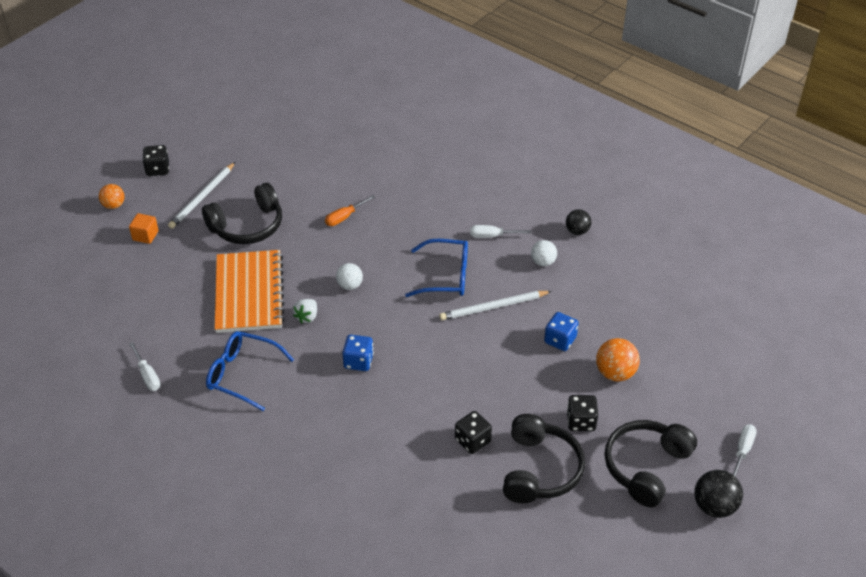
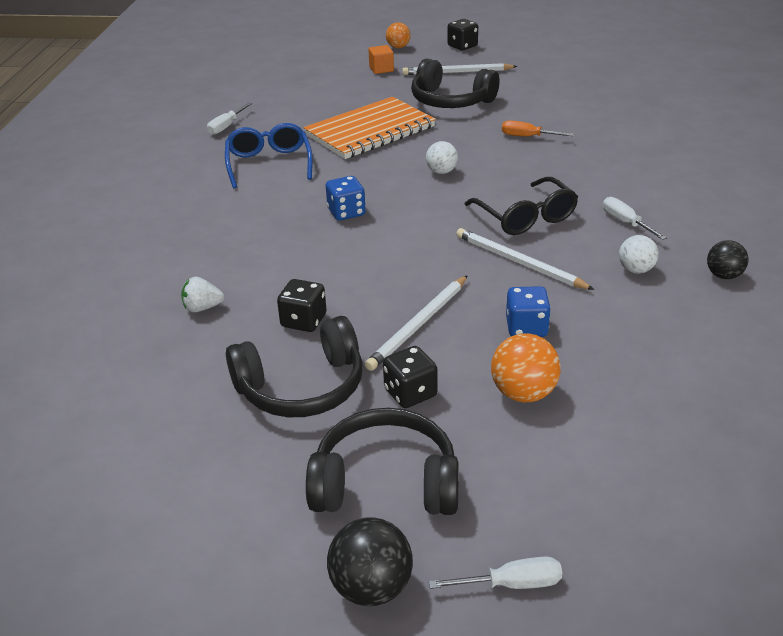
camera: 60 degrees right, 10 degrees down
white strawberry [293,299,317,323] -> white strawberry moved to [181,277,224,313]
blue glasses [405,239,468,297] -> black glasses [464,177,578,235]
none -> white pencil [365,275,468,371]

